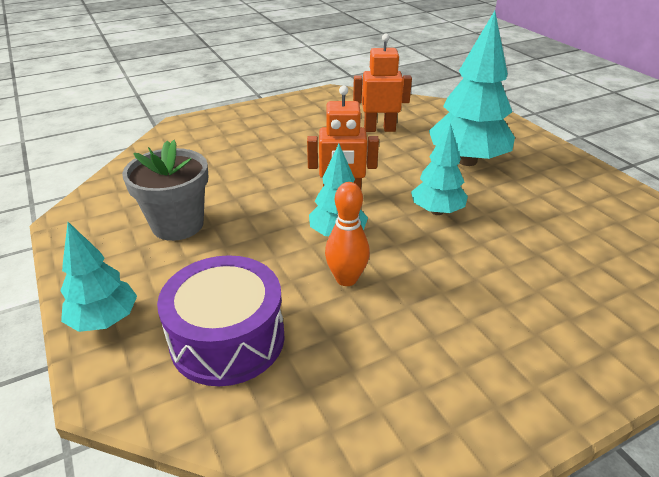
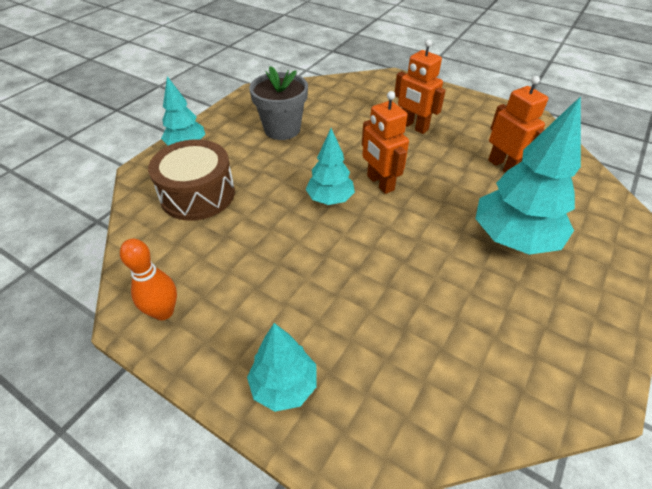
camera: 60 degrees right, 10 degrees up
purple drum [157,255,285,386] -> brown drum [148,139,235,221]
orange bowling pin [325,182,370,286] -> orange bowling pin moved to [120,239,177,320]
turquoise tree [411,123,468,215] -> turquoise tree moved to [247,323,317,412]
none -> orange robot [395,39,446,134]

